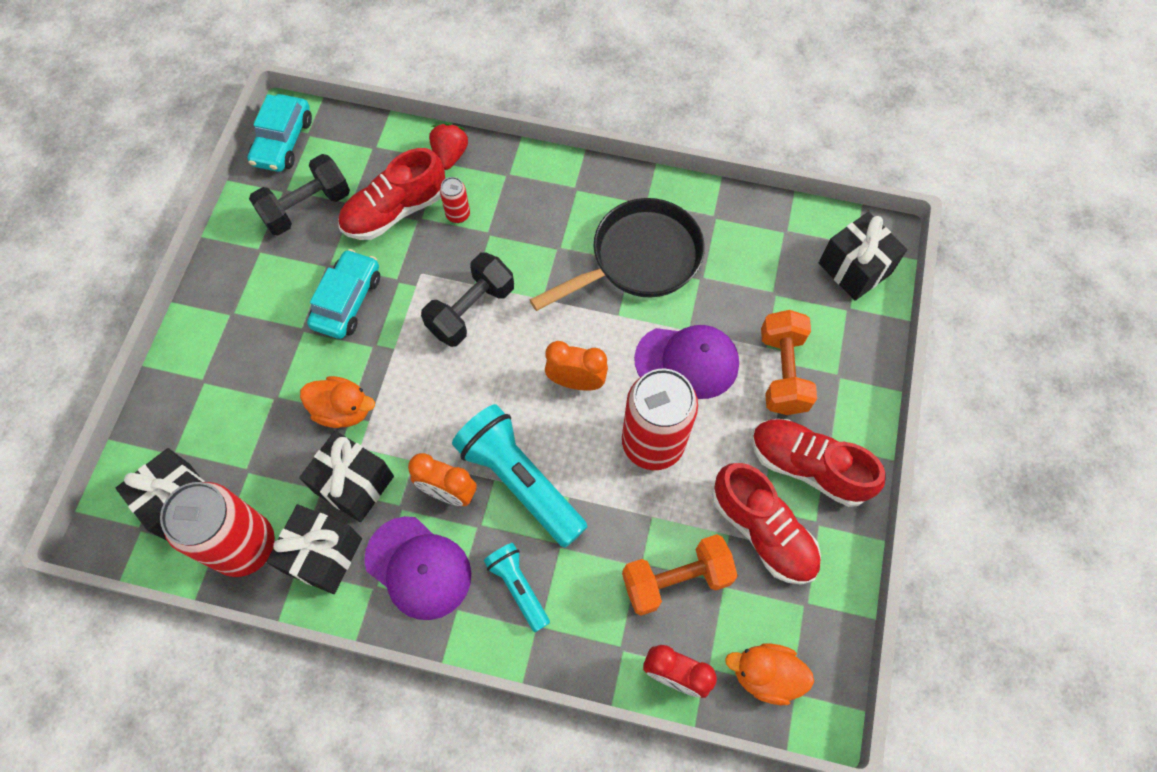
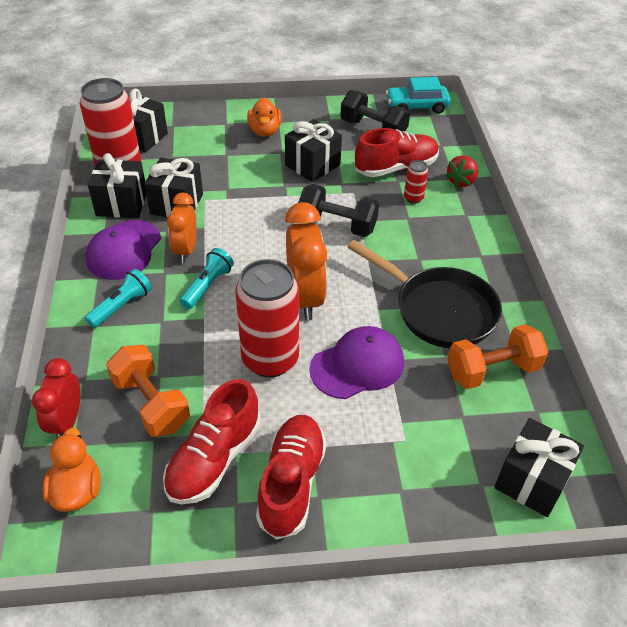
camera: 70 degrees right, 20 degrees down
orange duck [300,376,375,428] -> orange duck moved to [247,98,282,137]
turquoise car [307,249,380,339] -> black gift [285,119,342,182]
red shoe [338,148,445,240] -> red shoe turned 120 degrees clockwise [355,128,439,177]
red strawberry [429,123,468,170] -> red strawberry turned 135 degrees clockwise [445,156,478,188]
turquoise flashlight [452,404,588,548] -> turquoise flashlight [180,248,234,309], size x0.55
orange clock [545,341,608,391] -> orange clock [285,202,327,320], size x1.57
purple cap [634,325,739,399] -> purple cap turned 105 degrees counterclockwise [309,326,404,399]
orange dumbbell [761,310,817,415] -> orange dumbbell moved to [447,324,548,389]

